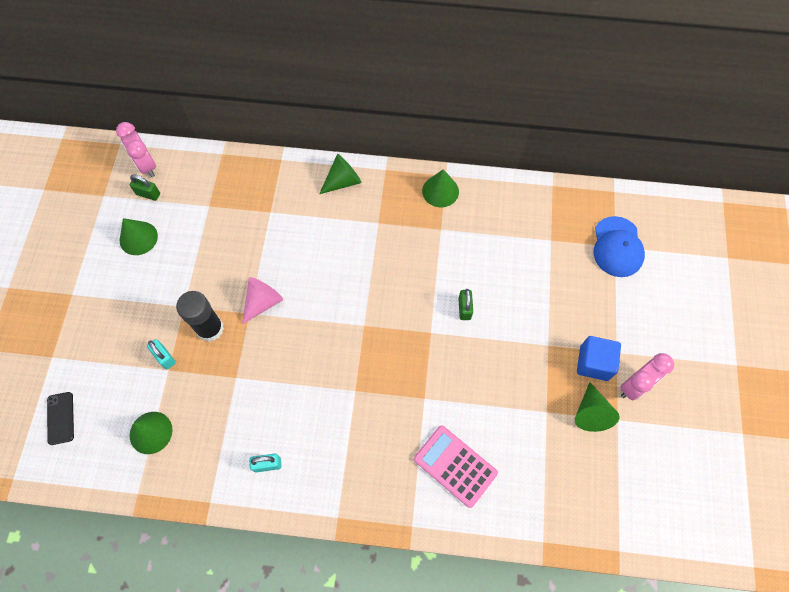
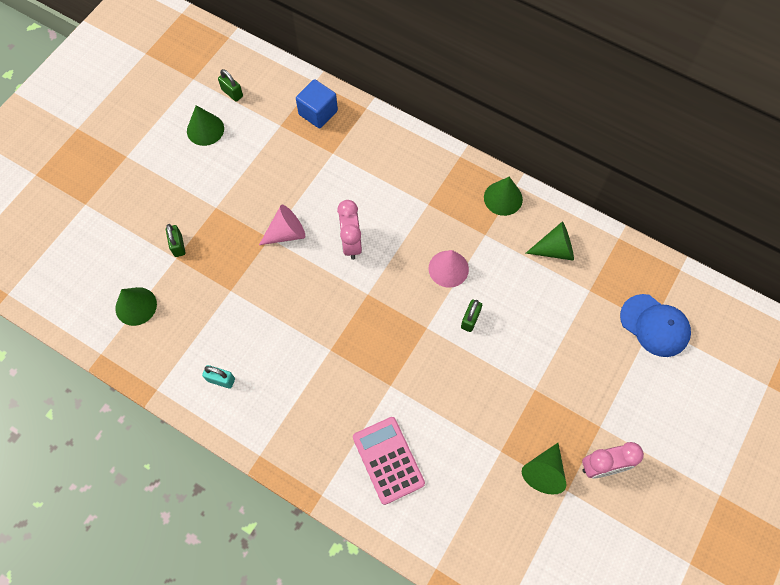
camera: 25 degrees right, 0 degrees up
black phone [47,392,74,445] -> none
pink clock [116,122,156,177] -> pink clock moved to [337,200,362,260]
turquoise padlock [147,339,176,369] -> green padlock [166,224,185,257]
black glue stick [176,291,224,342] -> none
green cone [319,154,362,194] -> green cone moved to [525,221,574,261]
blue cube [577,336,621,381] -> blue cube moved to [296,79,338,128]
blue cap [593,216,645,277] -> blue cap turned 75 degrees counterclockwise [620,294,691,357]
none -> pink cone [428,250,469,288]

